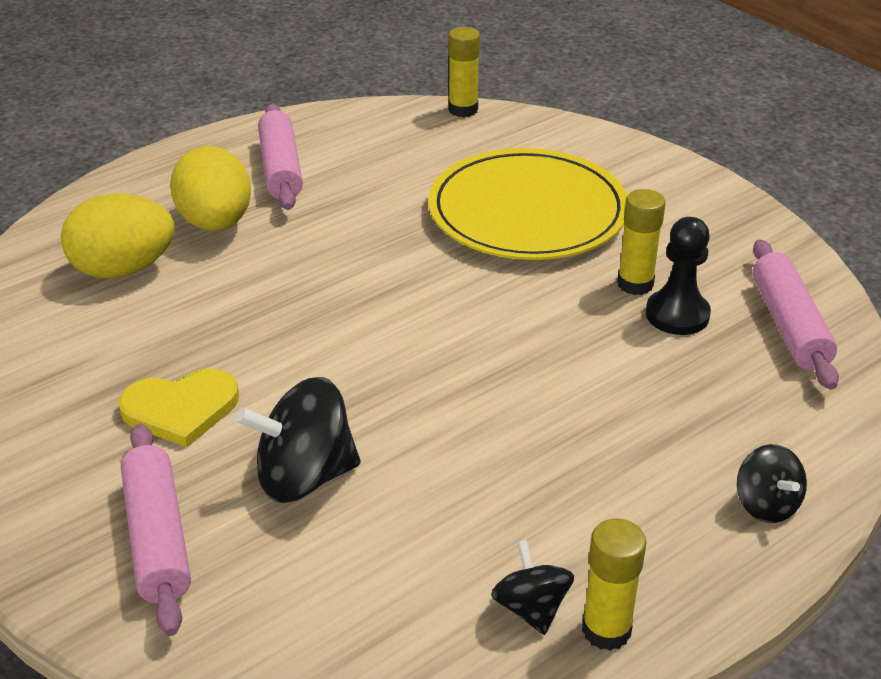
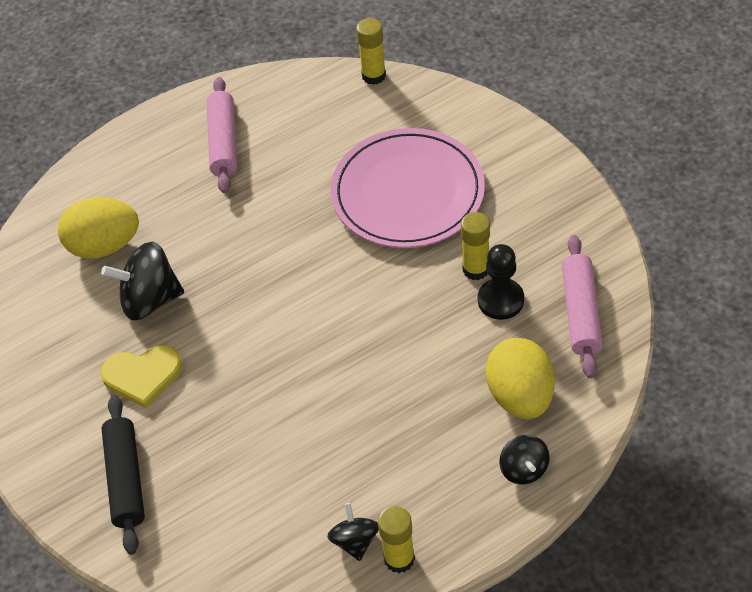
camera: 10 degrees right, 15 degrees up
pink rolling pin [121,424,191,636] -> black rolling pin [101,395,145,555]
yellow egg [170,146,251,231] -> yellow egg moved to [486,338,555,419]
black spinning top [236,377,361,503] -> black spinning top moved to [101,242,184,320]
yellow plate [428,148,627,260] -> pink plate [331,128,485,248]

